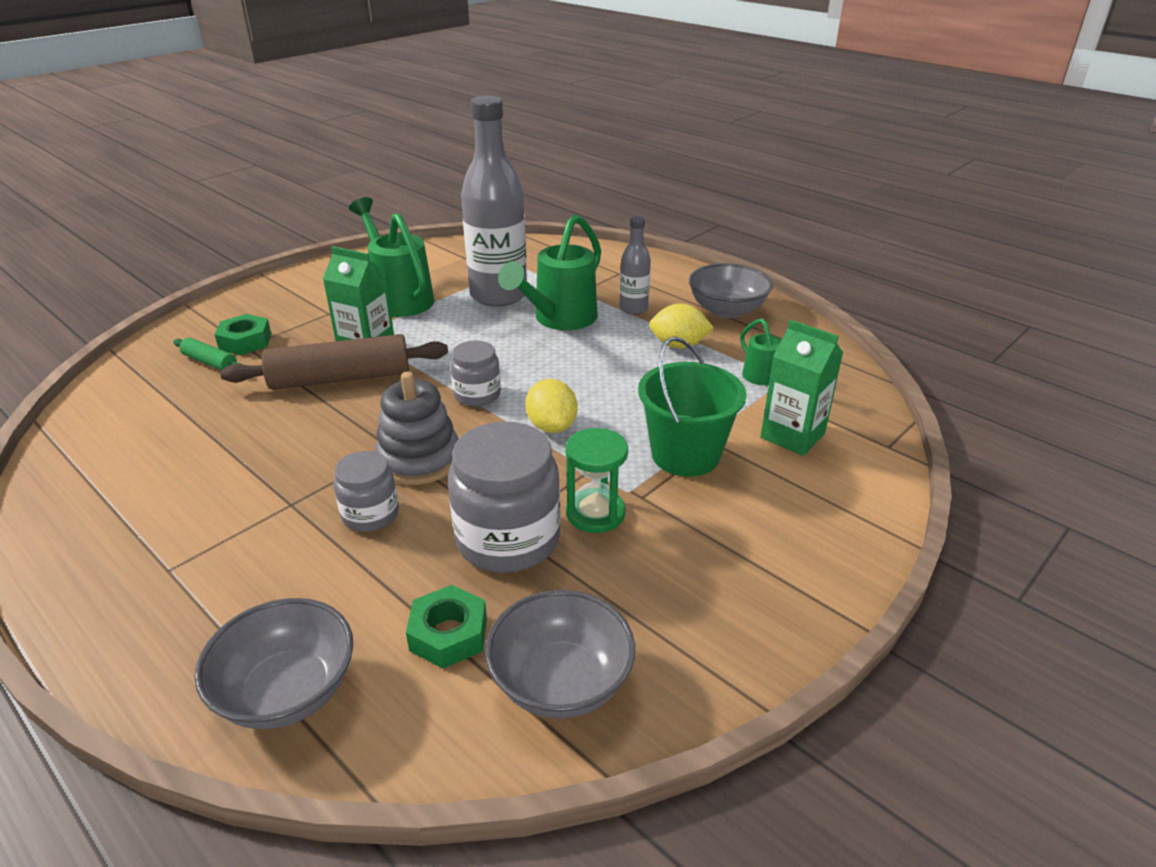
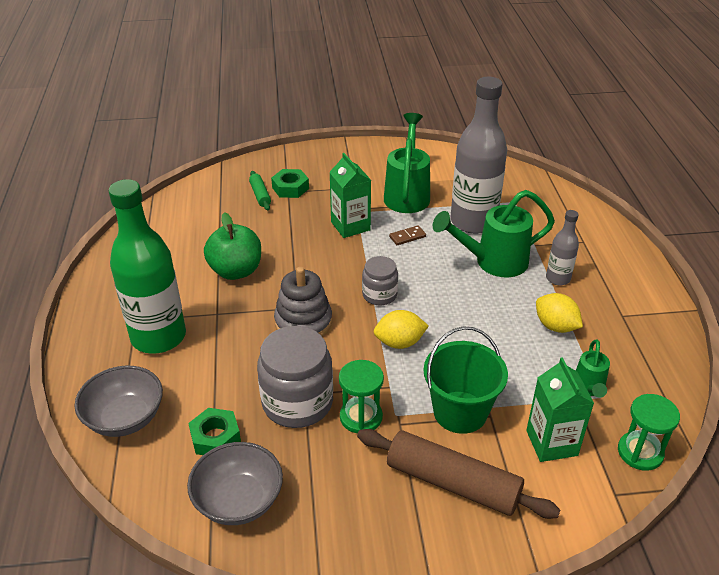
camera: 40 degrees right, 5 degrees up
brown rolling pin [220,334,448,390] -> brown rolling pin moved to [357,429,560,519]
grey jar [334,451,399,532] -> none
yellow lemon [525,379,577,433] -> yellow lemon turned 60 degrees clockwise [374,310,429,349]
grey bowl [689,263,773,318] -> none
none -> green bottle [108,179,186,354]
none -> green apple [204,212,261,280]
none -> brown domino [389,225,426,245]
none -> green hourglass [618,394,680,471]

